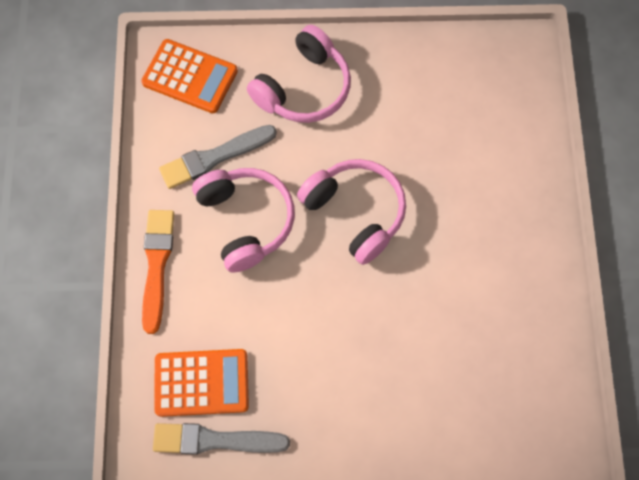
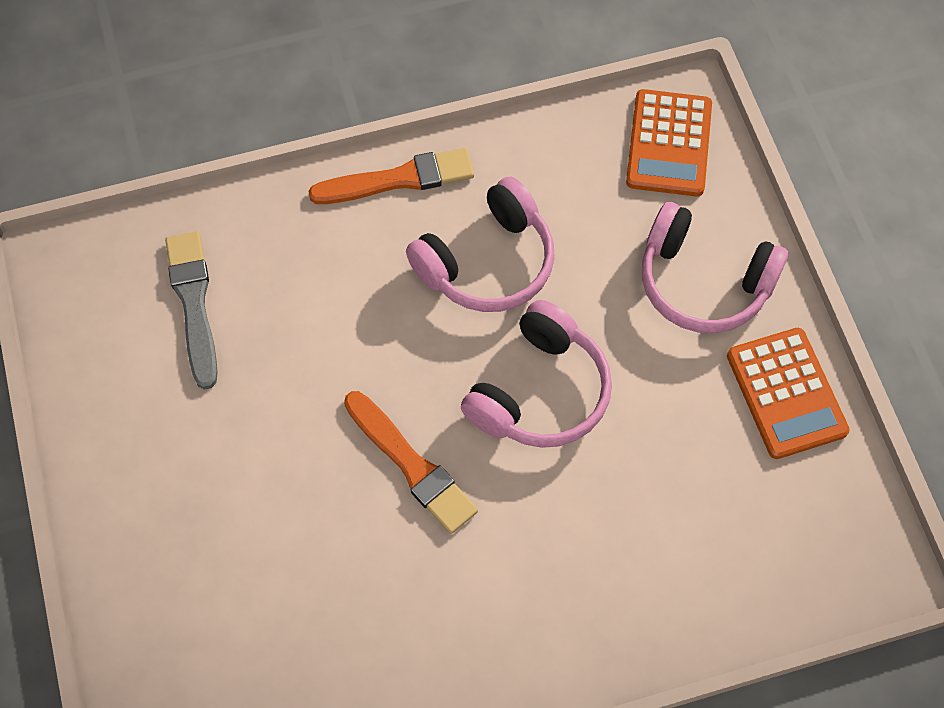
camera: 75 degrees right, 5 degrees down
orange calculator [154,349,249,417] -> orange calculator moved to [727,328,850,459]
grey brush [159,125,277,189] -> none
none -> orange brush [344,391,478,534]

